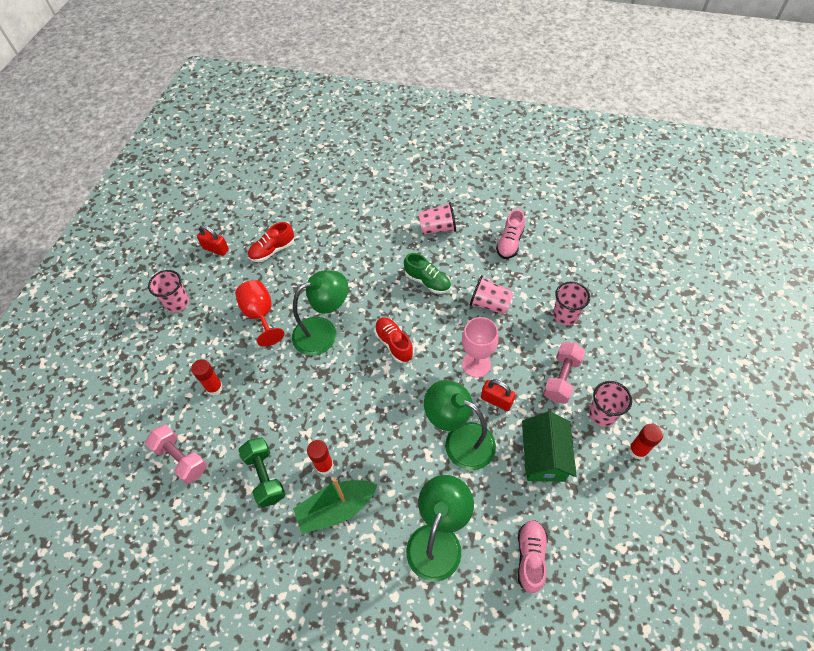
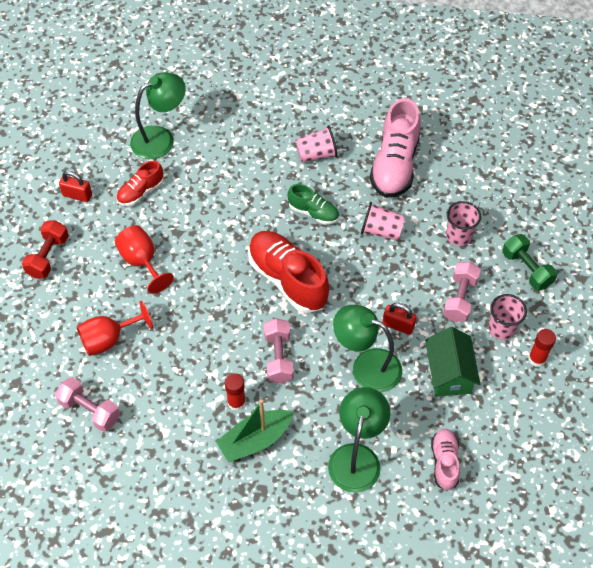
camera: 10 degrees left, 0 degrees up
pink cup [148,270,189,312] -> red dumbbell [22,220,69,279]
red glue stick [191,359,223,395] -> red goblet [77,301,153,356]
green dumbbell [239,438,285,508] -> green dumbbell moved to [503,234,557,291]
green lamp [292,270,348,356] -> green lamp moved to [130,72,186,159]
red shoe [374,317,414,363] -> red shoe [248,231,329,313], size x1.84
pink goblet [462,317,499,378] -> none
pink shoe [496,209,525,259] -> pink shoe [370,98,421,198], size x1.84
none -> pink dumbbell [264,318,294,384]

